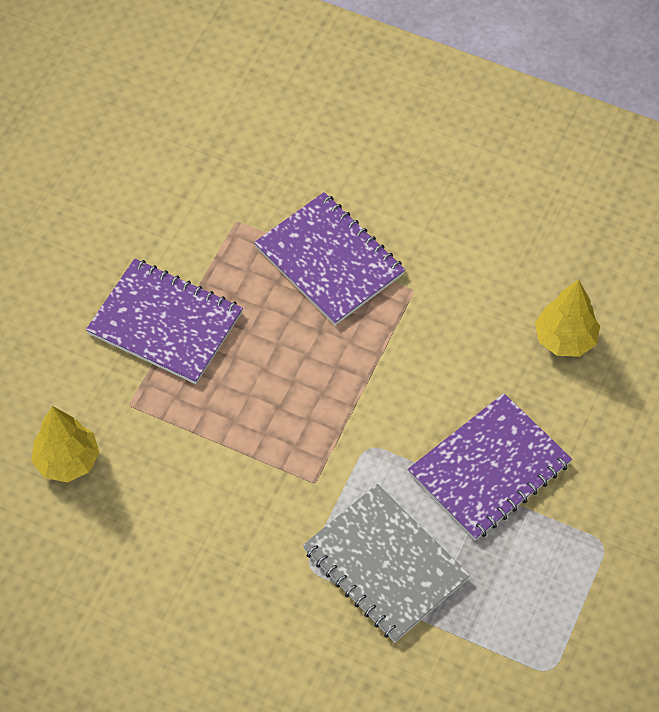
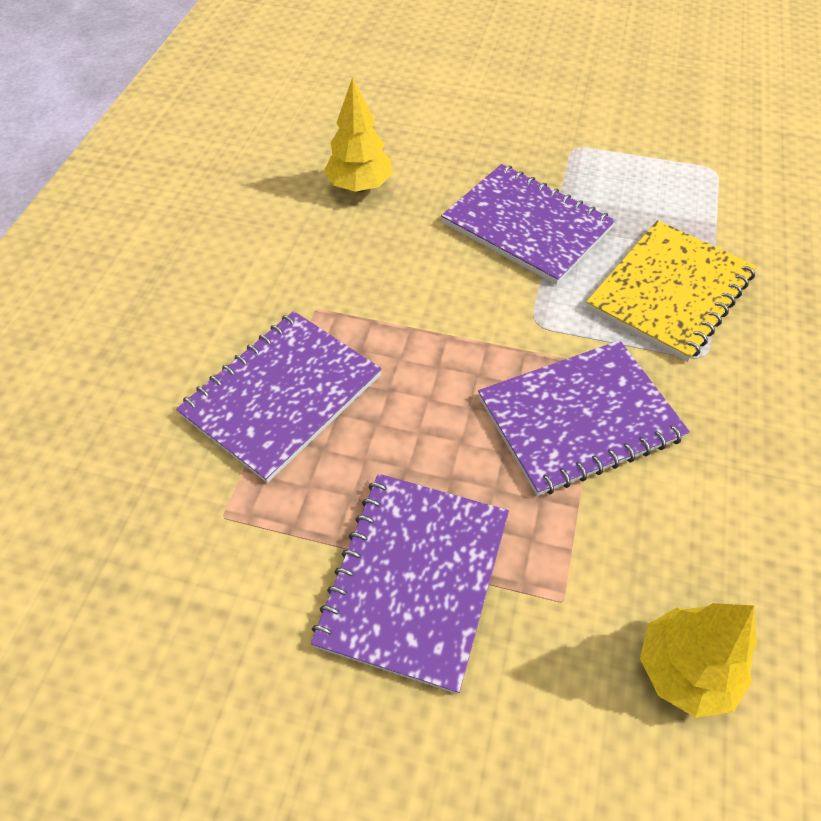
camera: 100 degrees left, 5 degrees down
grey notebook [303,484,470,642] -> yellow notebook [586,220,757,362]
none -> purple notebook [478,340,690,496]

